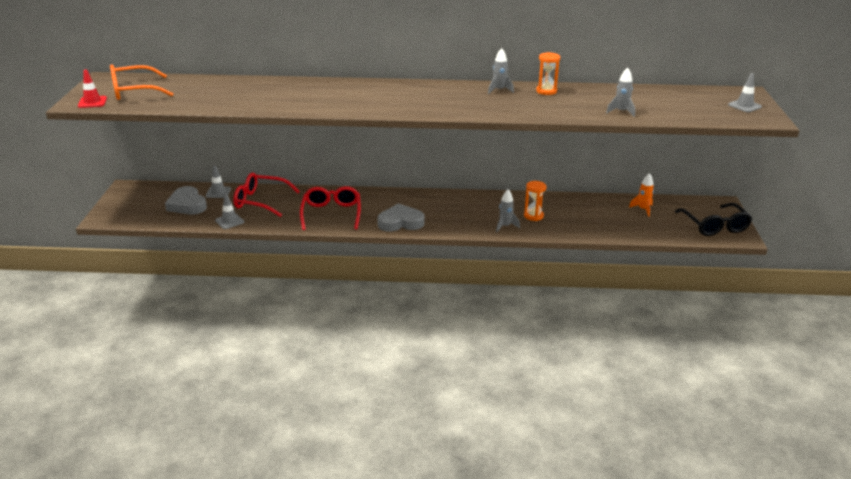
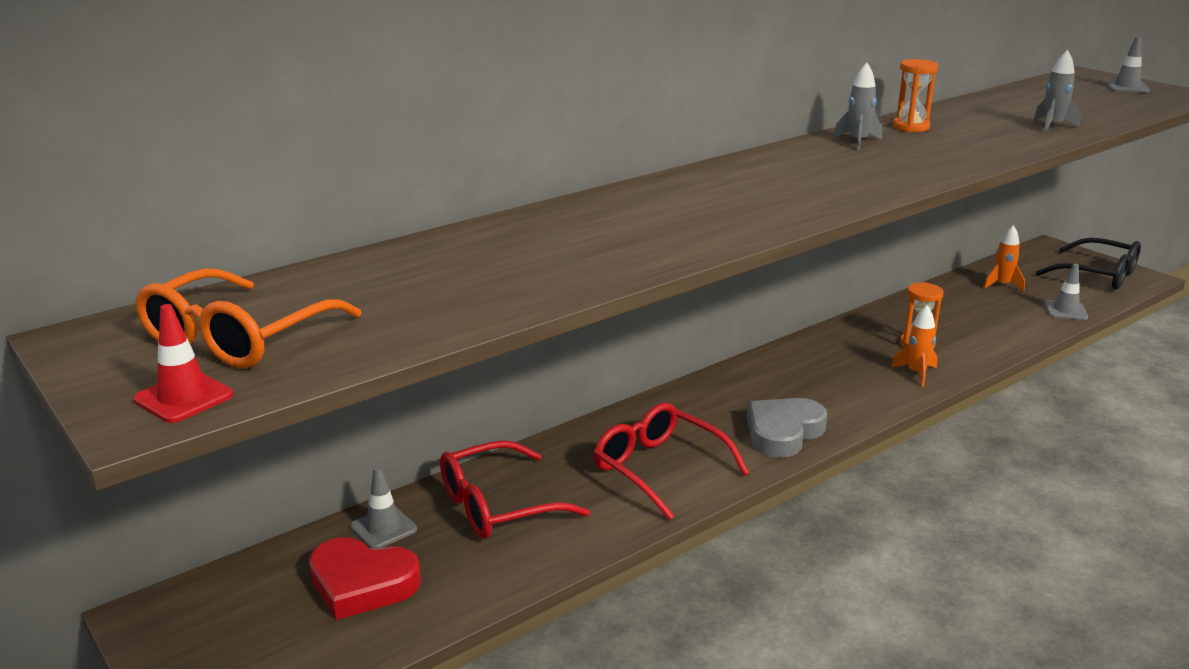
camera: 40 degrees left, 5 degrees down
grey heart [165,186,207,215] -> red heart [309,537,421,620]
grey traffic cone [215,193,244,229] -> grey traffic cone moved to [1044,264,1088,320]
grey rocket [496,189,520,232] -> orange rocket [891,305,938,387]

